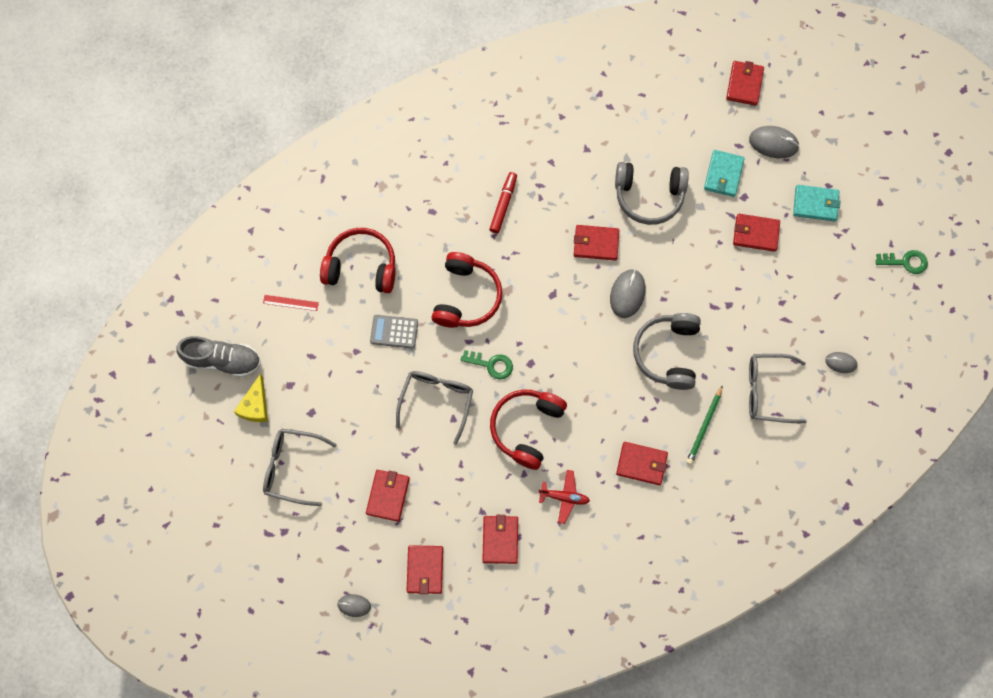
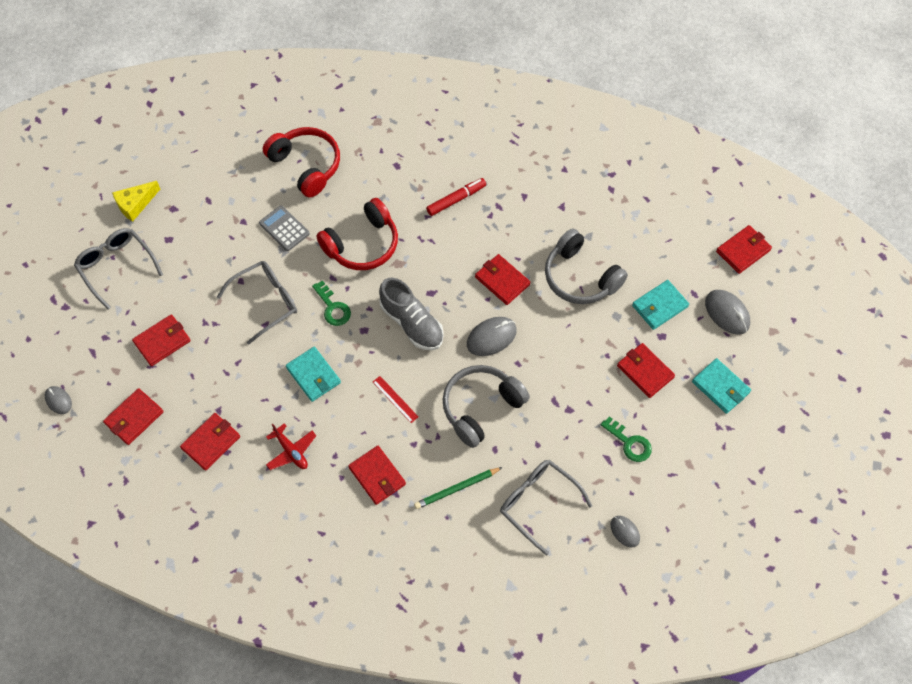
camera: 40 degrees right, 10 degrees down
grey shoe [176,336,261,377] -> grey shoe moved to [379,278,444,350]
red ruler [263,295,319,311] -> red ruler moved to [373,376,418,423]
red headphones [490,389,567,470] -> turquoise wallet [286,347,341,402]
green key [876,250,928,274] -> green key moved to [601,416,652,462]

